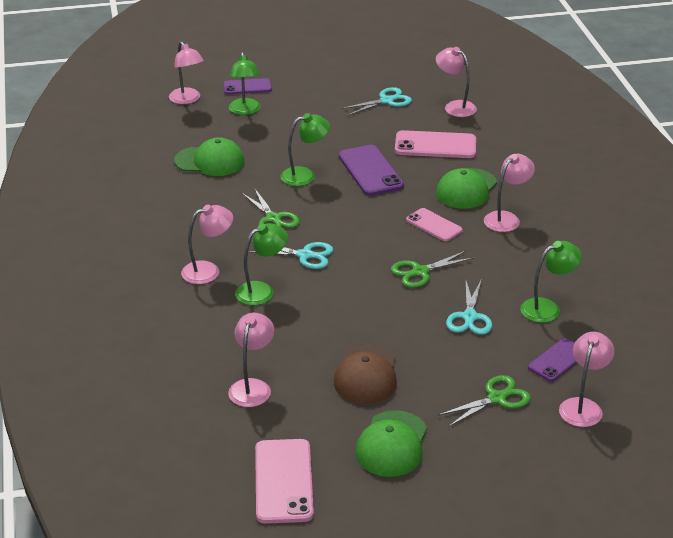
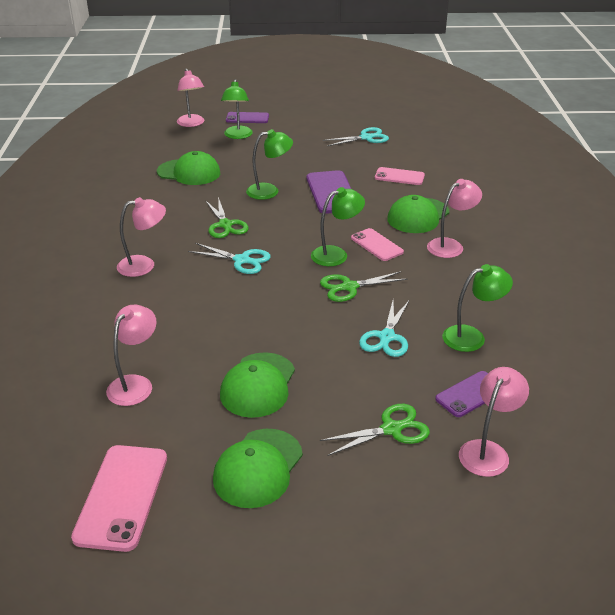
camera: 10 degrees right, 0 degrees up
green lamp [235,223,288,305] -> green lamp moved to [311,187,365,266]
brown cap [334,344,397,404] -> green cap [220,352,295,418]
pink phone [395,130,476,158] -> pink phone [375,167,425,185], size x0.63
pink lamp [436,47,477,117] -> none

